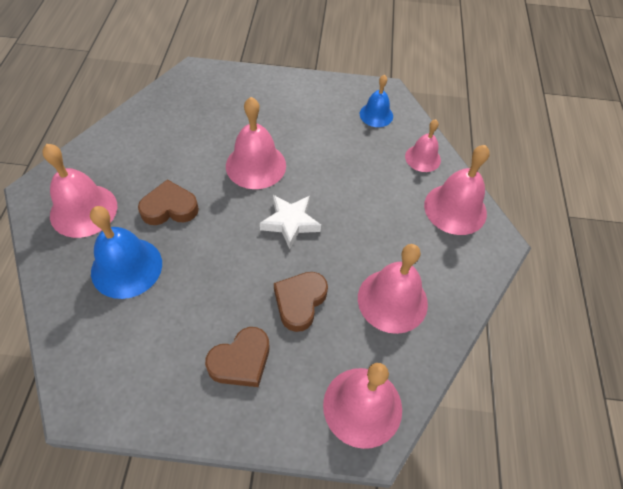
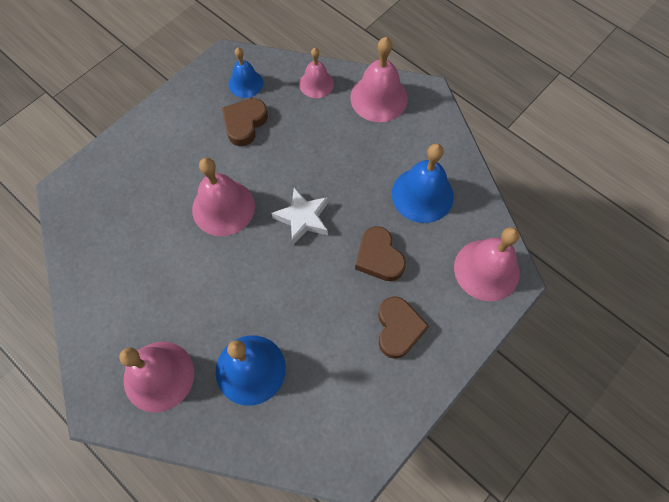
camera: 50 degrees left, 10 degrees up
brown heart [138,179,199,225] -> brown heart moved to [222,98,268,146]
pink bell [358,244,428,334] -> blue bell [392,143,454,223]

